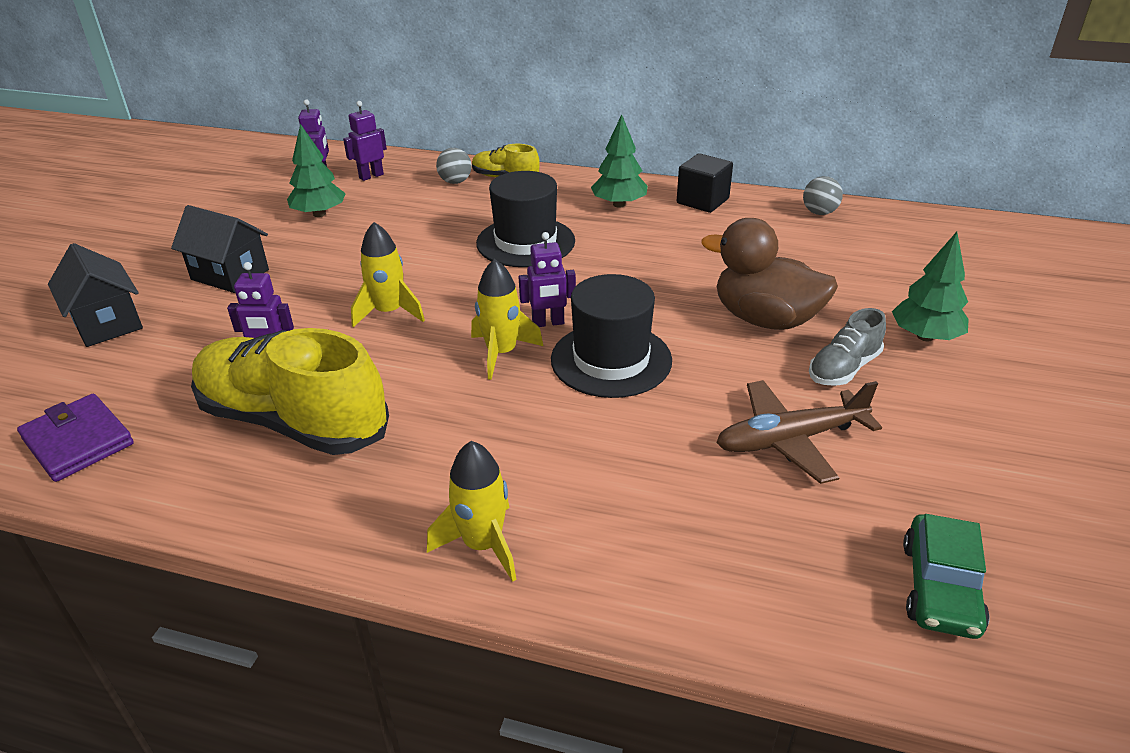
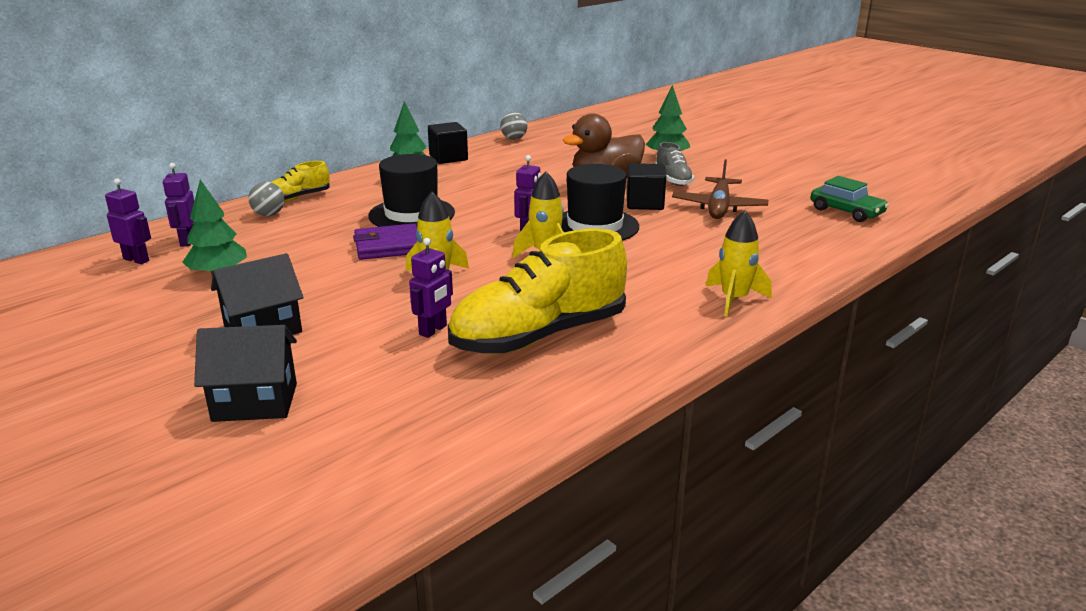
camera: 60 degrees left, 10 degrees down
purple wallet [17,394,134,482] -> purple wallet moved to [353,223,417,260]
none -> black cube [627,163,666,210]

